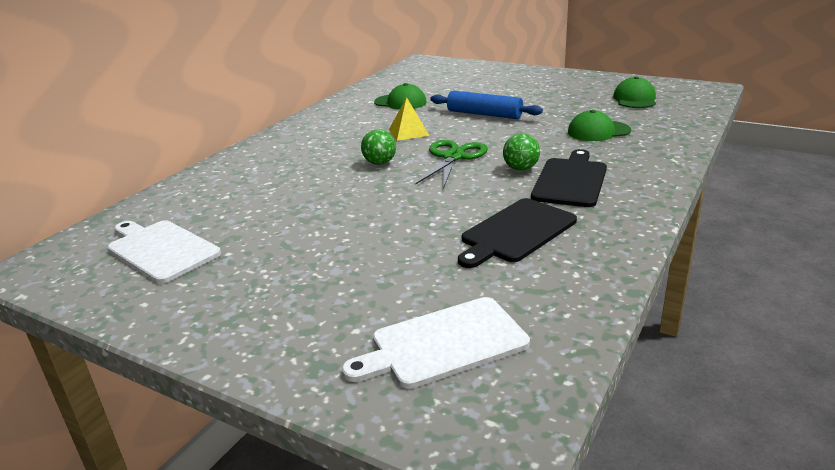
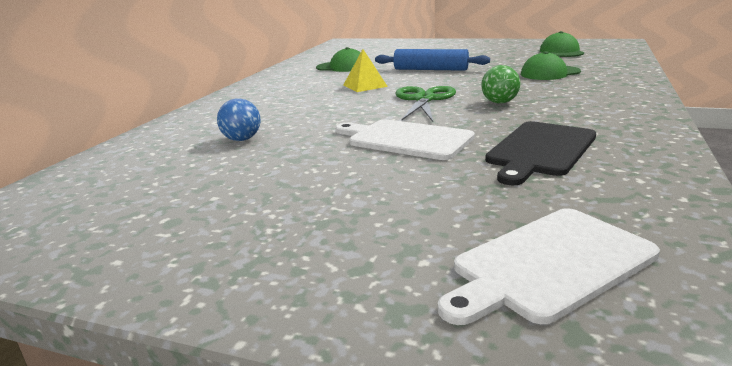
camera: 10 degrees left, 5 degrees down
white cutting board [107,220,221,283] -> white cutting board moved to [335,119,475,160]
green ball [361,129,396,165] -> none
black cutting board [531,149,607,207] -> none
none -> blue ball [217,98,261,141]

